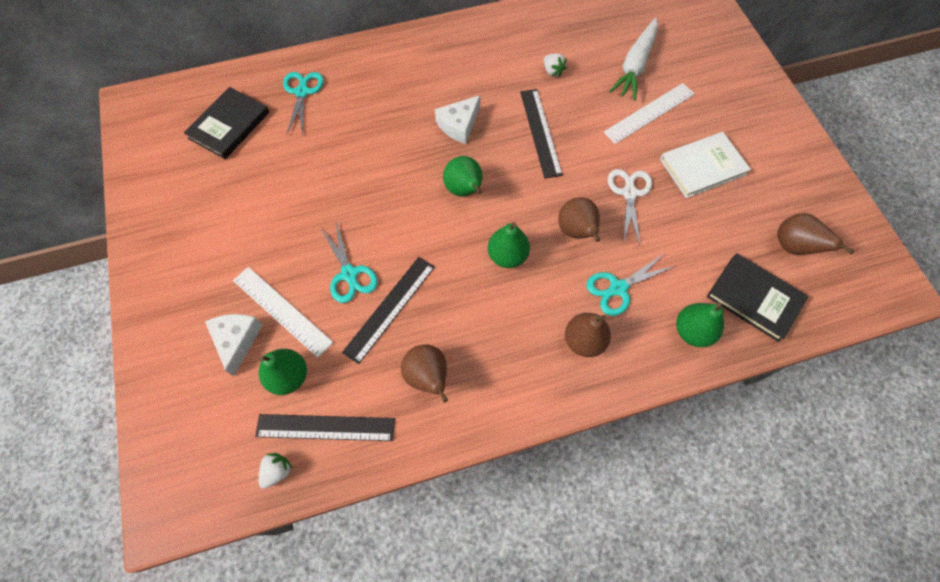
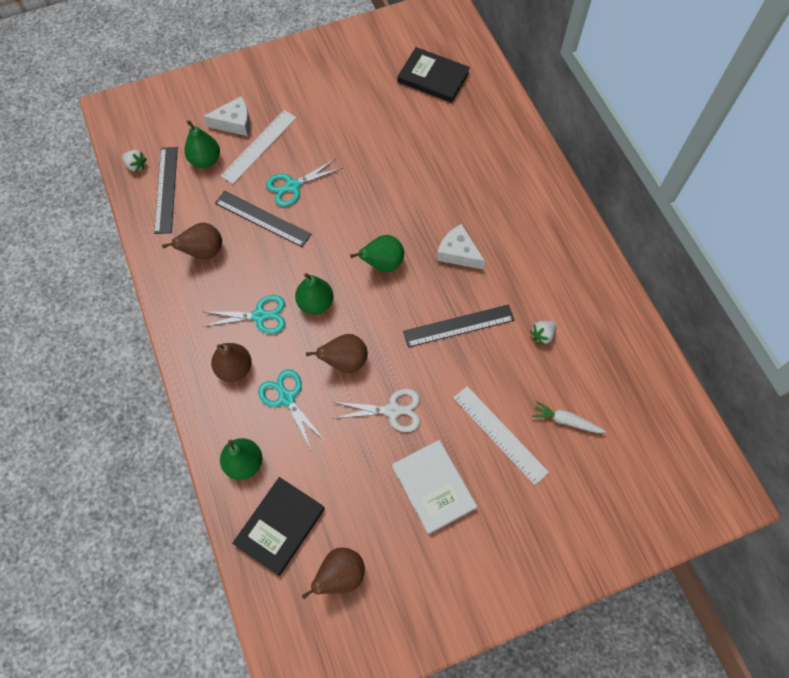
camera: 85 degrees right, 0 degrees up
turquoise scissors [283,72,324,136] -> turquoise scissors moved to [202,295,286,334]
white carrot [609,18,658,101] -> white carrot [532,401,607,433], size x0.58

